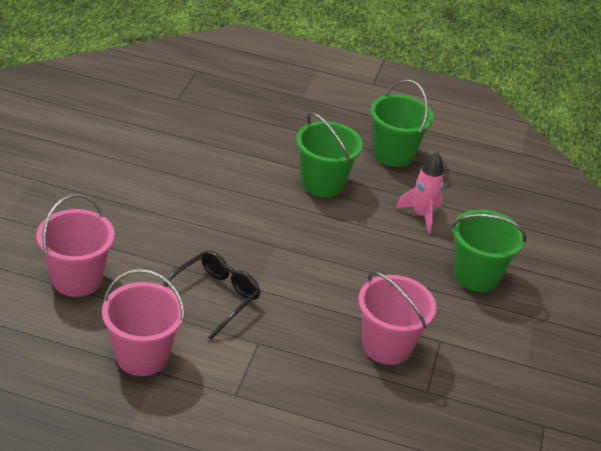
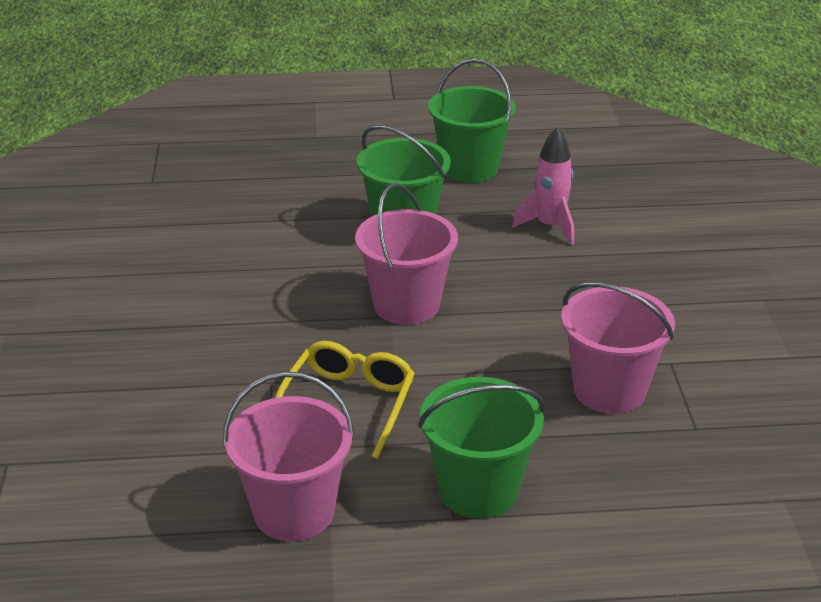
camera: 15 degrees left, 5 degrees down
pink bucket [36,194,115,297] -> pink bucket moved to [355,183,458,325]
black glasses [163,251,261,340] -> yellow glasses [275,341,415,459]
green bucket [452,209,527,292] -> green bucket moved to [418,377,545,519]

